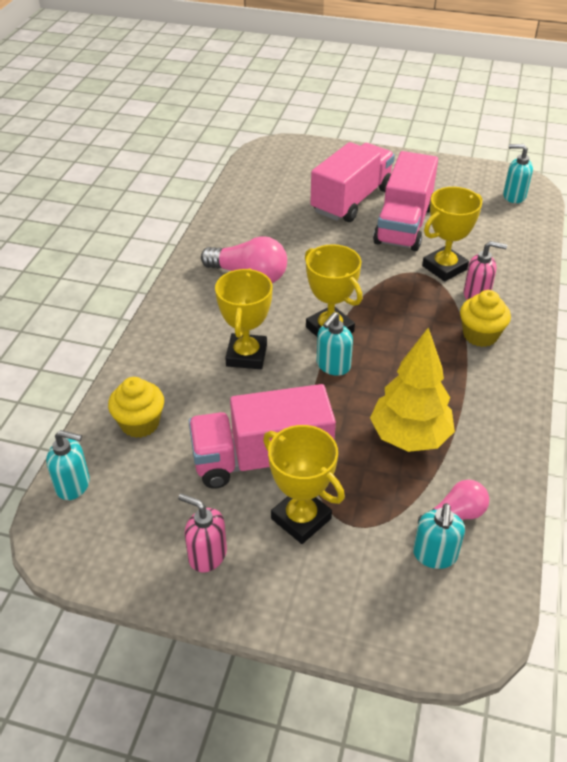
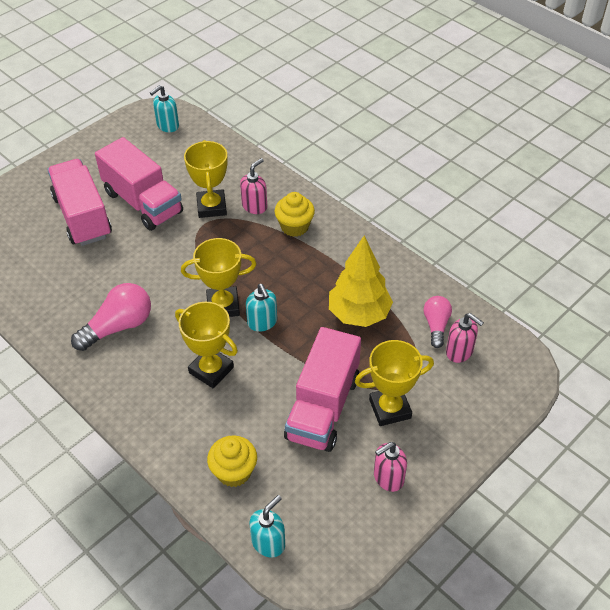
camera: 60 degrees left, 5 degrees up
turquoise soap dispenser [413,503,465,569] -> pink soap dispenser [446,313,484,363]

